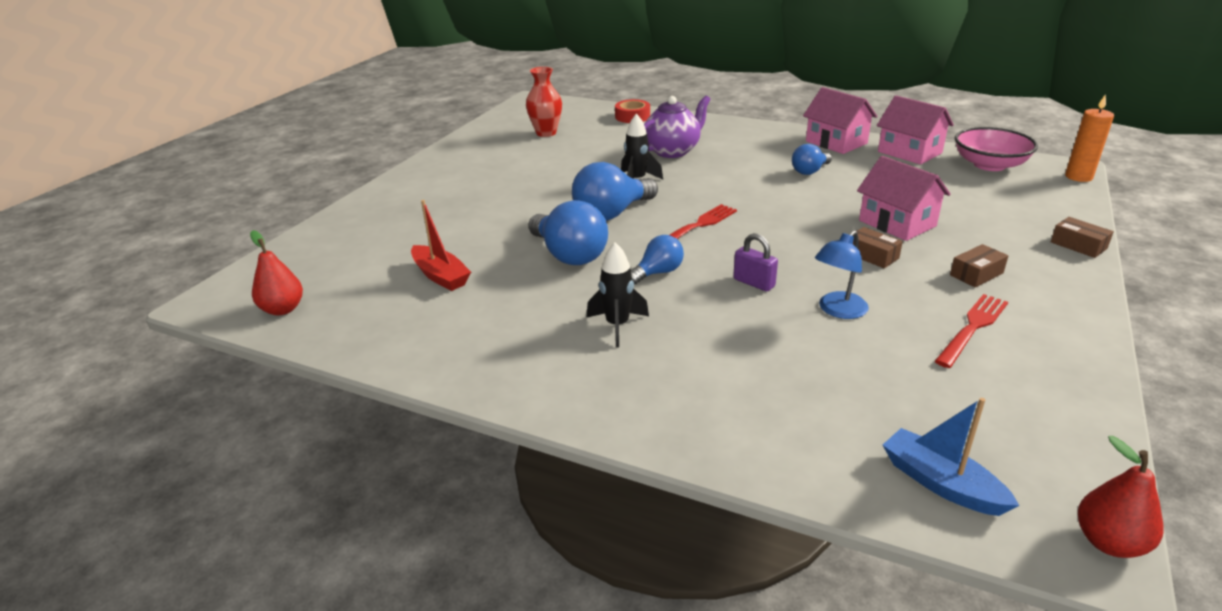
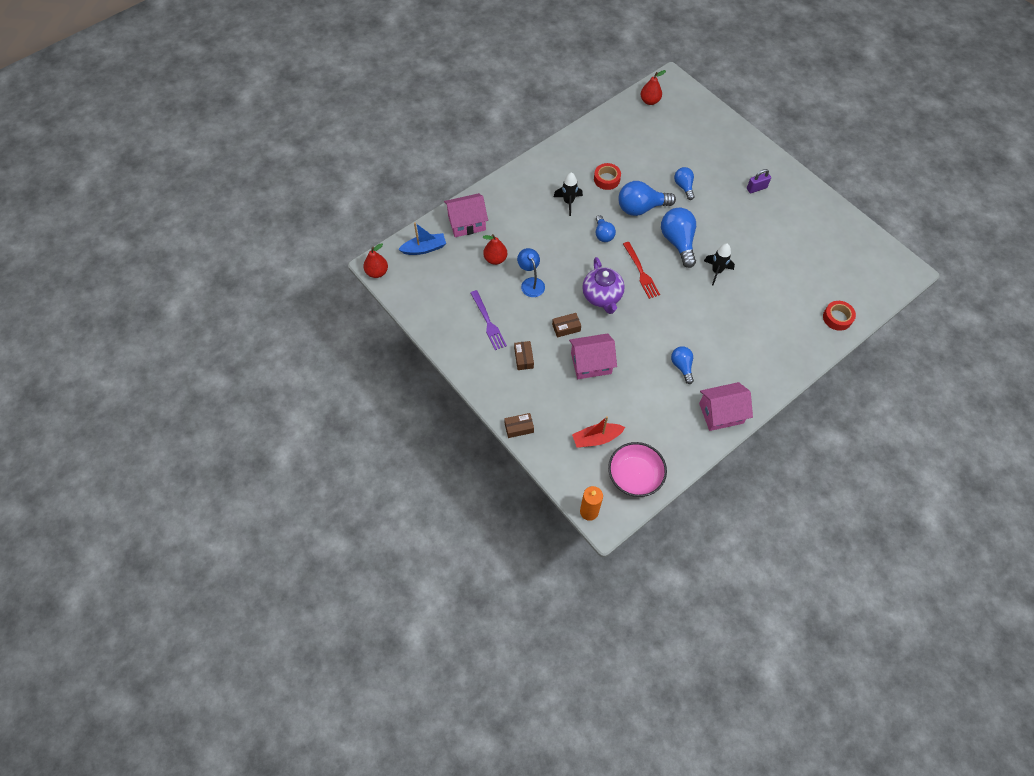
camera: 115 degrees right, 30 degrees up
red boat [411,200,471,291] -> red boat moved to [572,416,625,448]
red vase [526,67,562,137] -> none
purple teapot [644,95,711,158] -> purple teapot moved to [582,257,625,314]
purple padlock [733,233,778,291] -> purple padlock moved to [747,169,771,193]
pink house [877,95,954,165] -> pink house moved to [444,193,488,237]
red fork [935,294,1008,368] -> purple fork [471,290,507,350]
none -> red pear [483,234,507,265]
none -> red tape [594,163,621,190]
none -> blue light bulb [674,167,694,200]

